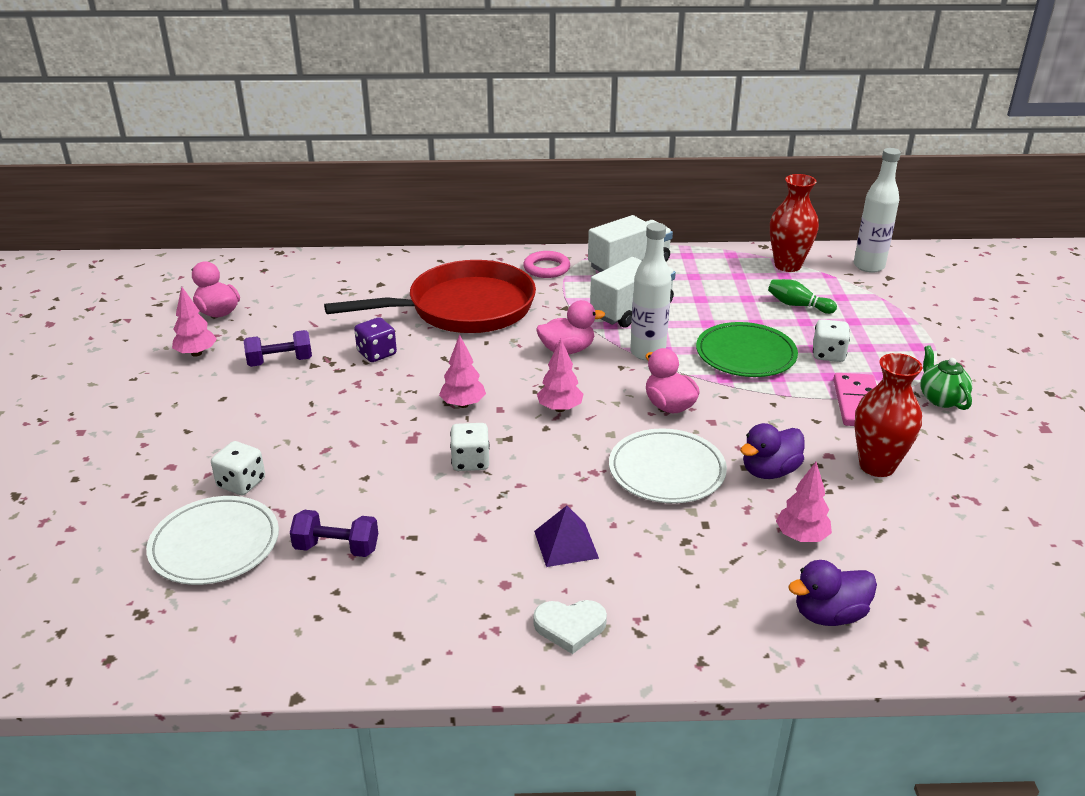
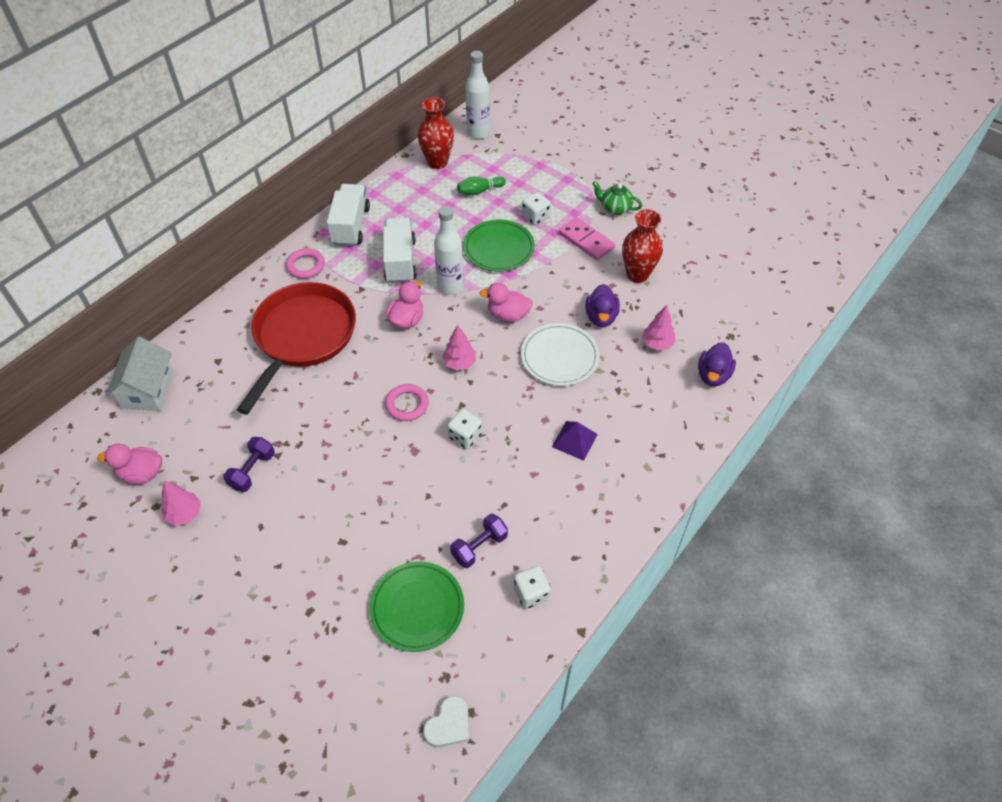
camera: 50 degrees left, 20 degrees up
white plate [146,496,279,585] -> green plate [369,561,464,652]
white dice [211,441,265,495] -> white dice moved to [514,566,551,609]
purple dice [354,317,397,362] -> none
pink tree [439,334,486,408] -> pink ring [385,384,429,421]
white heart [533,600,607,654] -> white heart moved to [423,696,469,747]
none -> white house [106,337,174,411]

